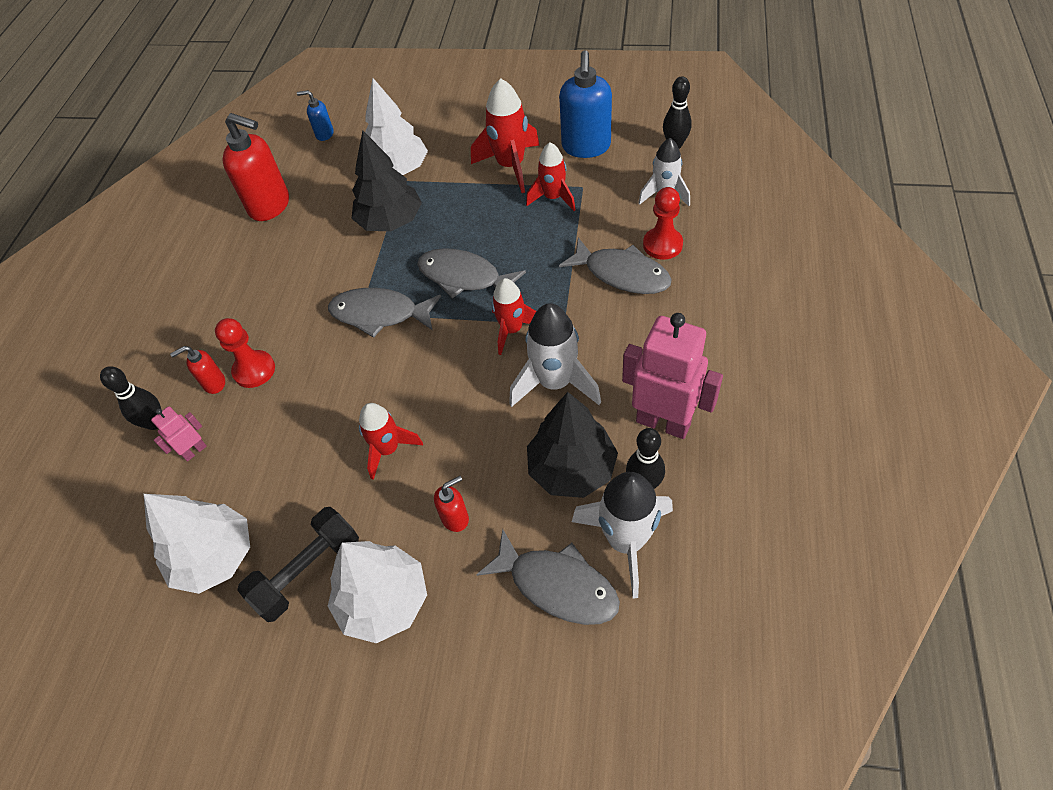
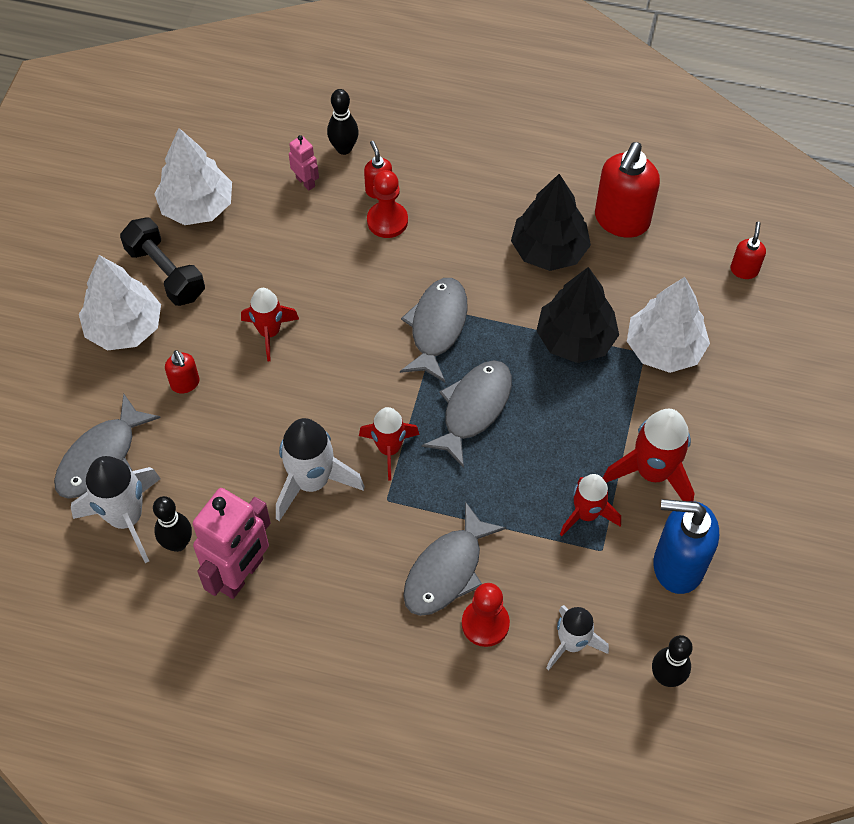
camera: 90 degrees right, 5 degrees up
blue soap dispenser [297,90,334,141] -> red soap dispenser [731,221,766,279]
black tree [527,392,618,498] -> black tree moved to [511,174,591,271]

